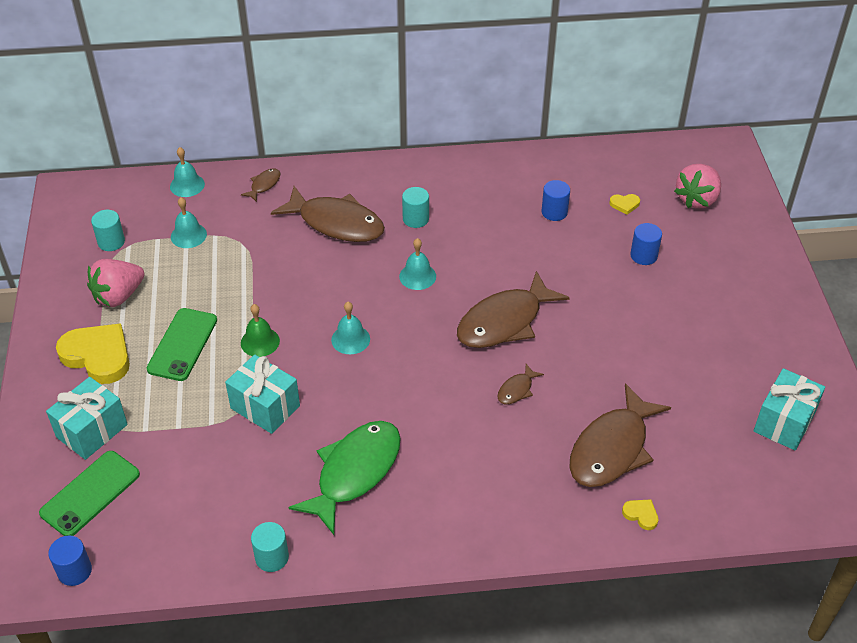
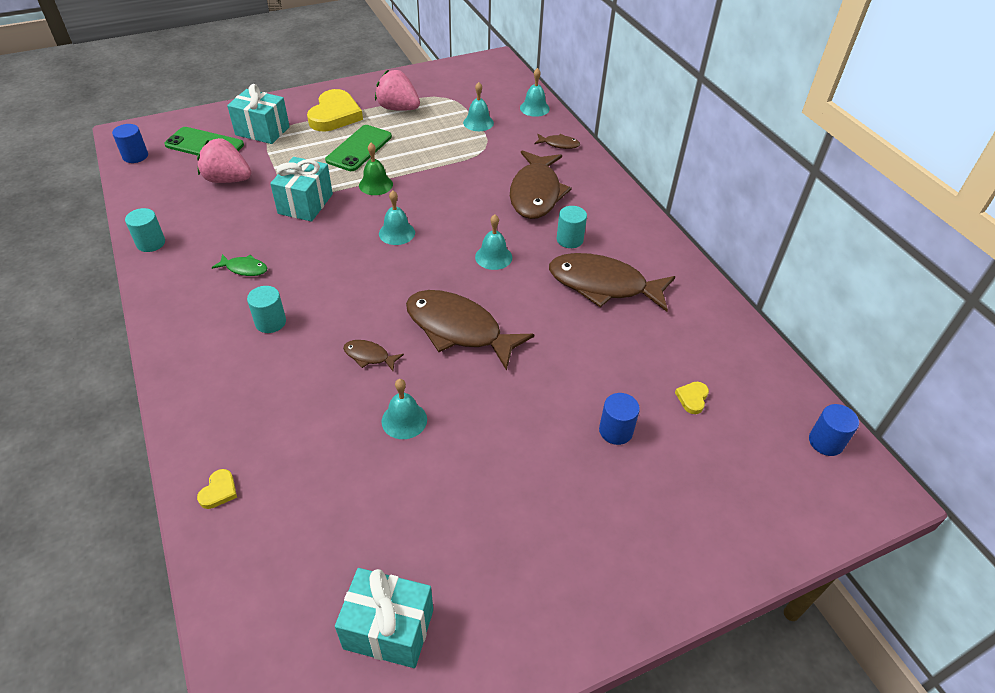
camera: 70 degrees right, 0 degrees up
turquoise cylinder [91,210,125,251] -> turquoise cylinder moved to [247,286,286,333]
green phone [147,308,217,381] -> green phone turned 60 degrees counterclockwise [325,125,392,171]
green fish [288,421,401,535] -> green fish [212,254,267,276], size x0.44
blue cylinder [541,180,570,221] -> blue cylinder moved to [809,404,859,456]
brown fish [569,383,671,487] -> brown fish moved to [549,253,675,312]
yellow heart [609,194,640,215] -> yellow heart turned 45 degrees clockwise [675,382,709,414]
pink strawberry [674,164,721,208] -> pink strawberry moved to [197,138,251,183]
none -> turquoise bell [381,379,427,439]

